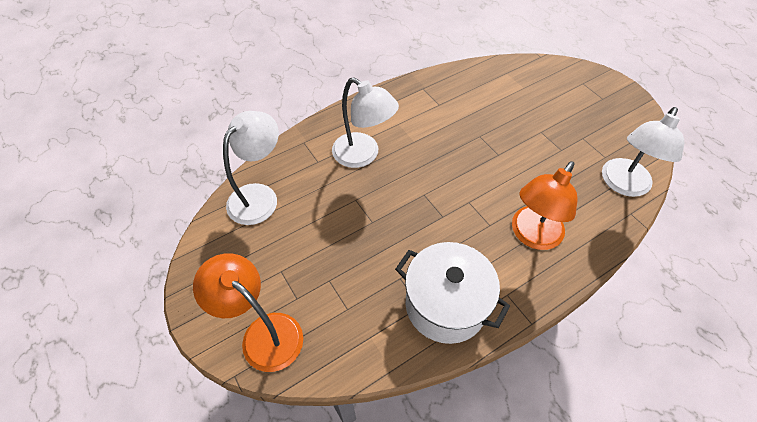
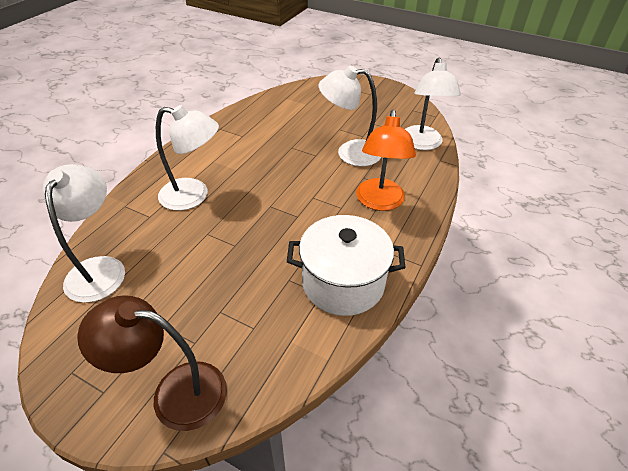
camera: 30 degrees left, 10 degrees down
orange lamp [193,253,303,372] -> brown lamp [77,295,227,431]
none -> white lamp [319,66,381,167]

